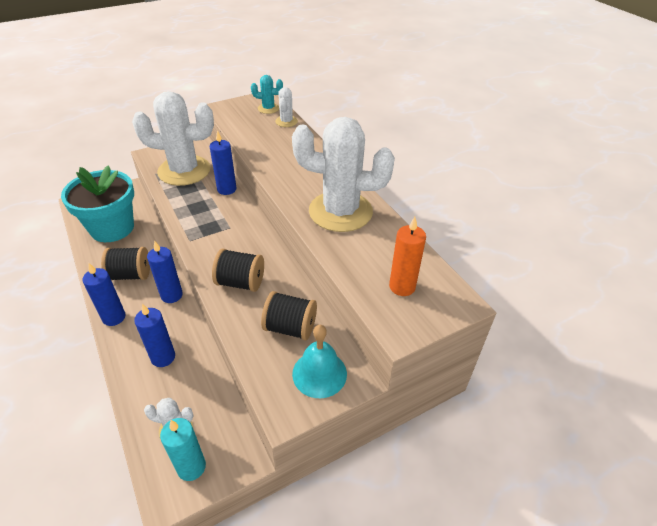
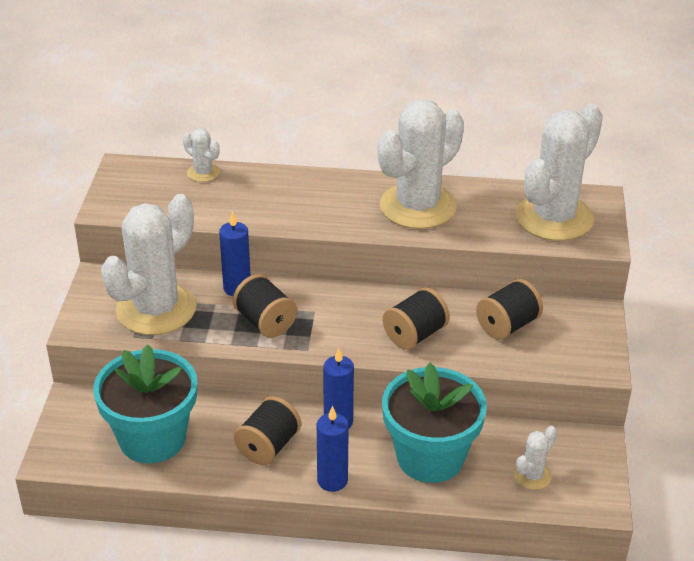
camera: 55 degrees left, 5 degrees down
blue candle [134,304,175,367] -> turquoise flower pot [382,363,487,483]
turquoise candle [160,418,206,481] -> none
turquoise cactus [251,75,283,114] -> none
turquoise bell [292,325,347,398] -> none
orange candle [389,217,426,296] -> white cactus [516,103,603,241]
none -> black spool [233,274,297,338]

